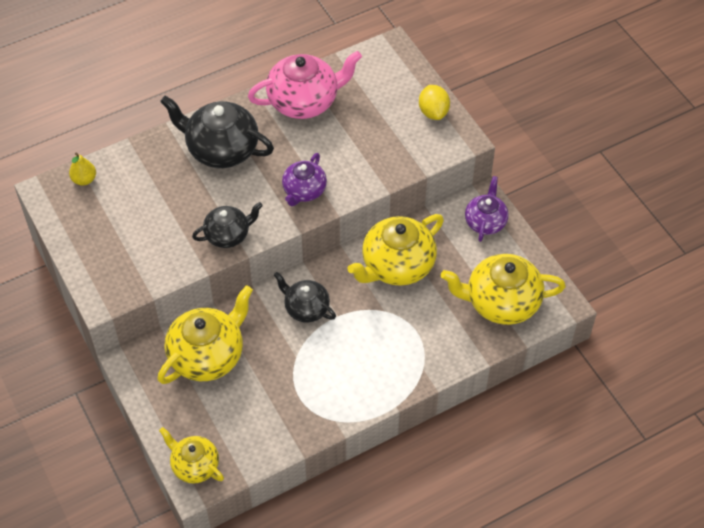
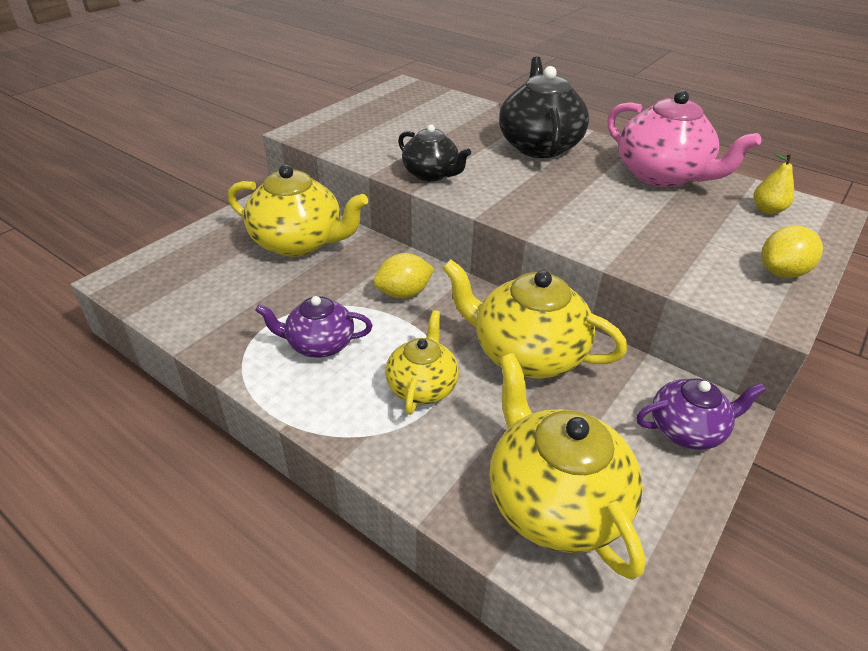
camera: 65 degrees right, 15 degrees down
yellow pear [69,153,96,185] -> yellow pear moved to [754,152,794,214]
yellow teapot [159,427,224,484] -> yellow teapot moved to [385,310,459,415]
black teapot [274,272,336,323] -> yellow lemon [373,253,435,299]
purple teapot [282,153,327,206] -> purple teapot moved to [255,296,373,358]

